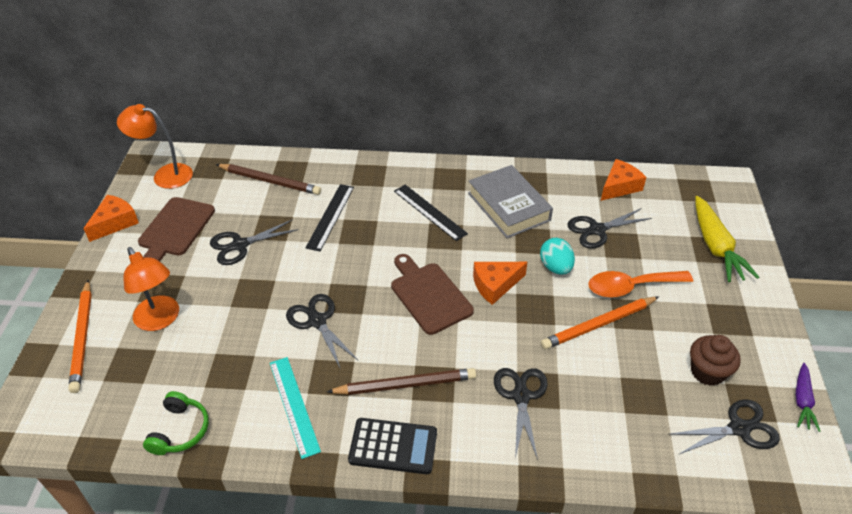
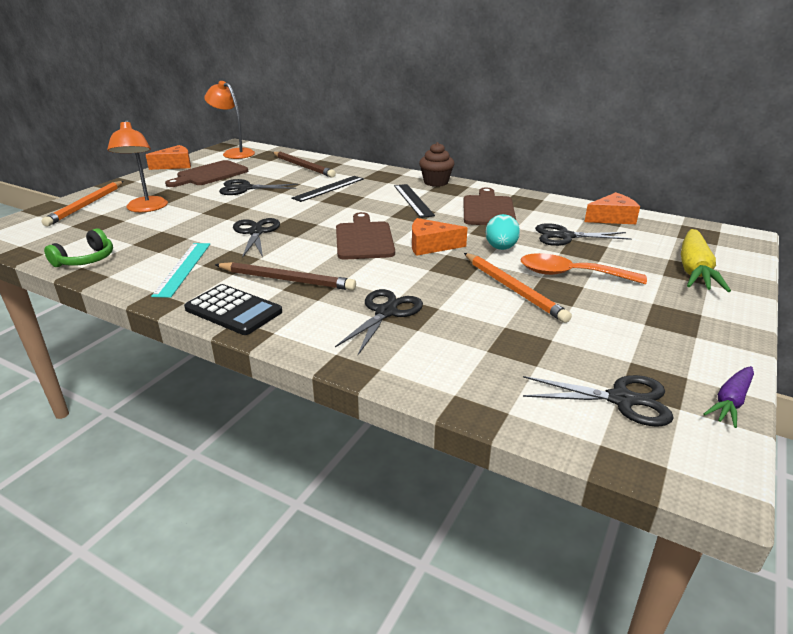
camera: 25 degrees right, 15 degrees down
grey book [468,165,553,238] -> brown cutting board [463,188,516,225]
orange pencil [541,297,659,349] -> orange pencil turned 120 degrees counterclockwise [464,253,572,323]
brown cupcake [690,335,741,386] -> brown cupcake moved to [419,142,454,187]

